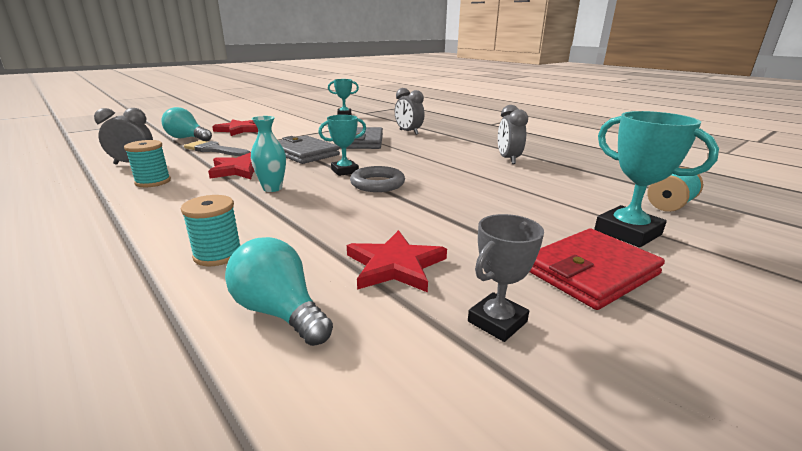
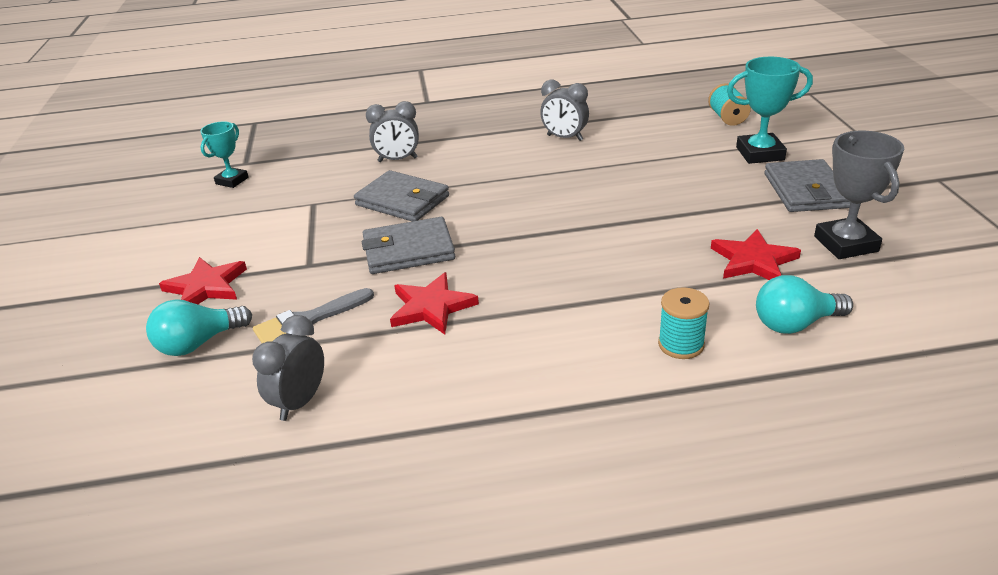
camera: 55 degrees left, 10 degrees up
turquoise spool [124,140,171,187] -> none
turquoise vase [251,116,286,192] -> none
turquoise trophy [318,115,366,176] -> none
grey ring [350,166,405,192] -> none
grey trophy [468,214,544,342] -> grey trophy [814,131,904,259], size x1.54
red wallet [530,228,665,310] -> grey wallet [764,159,850,212]

